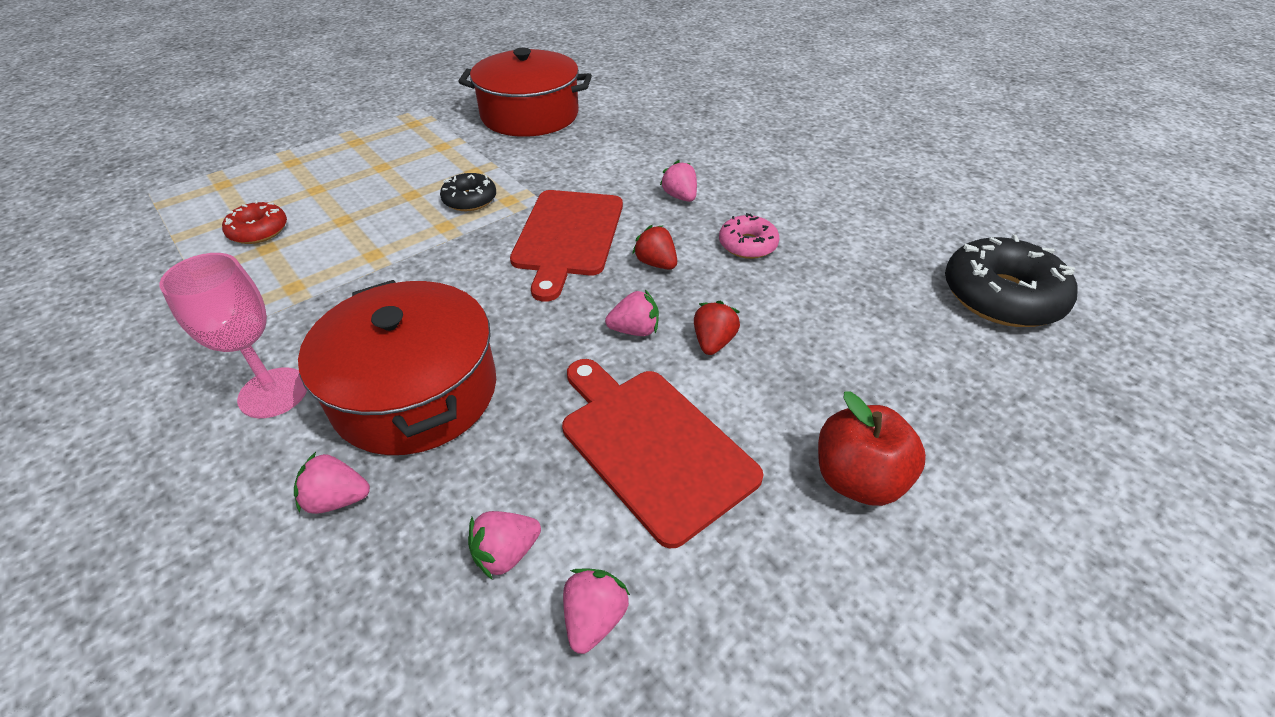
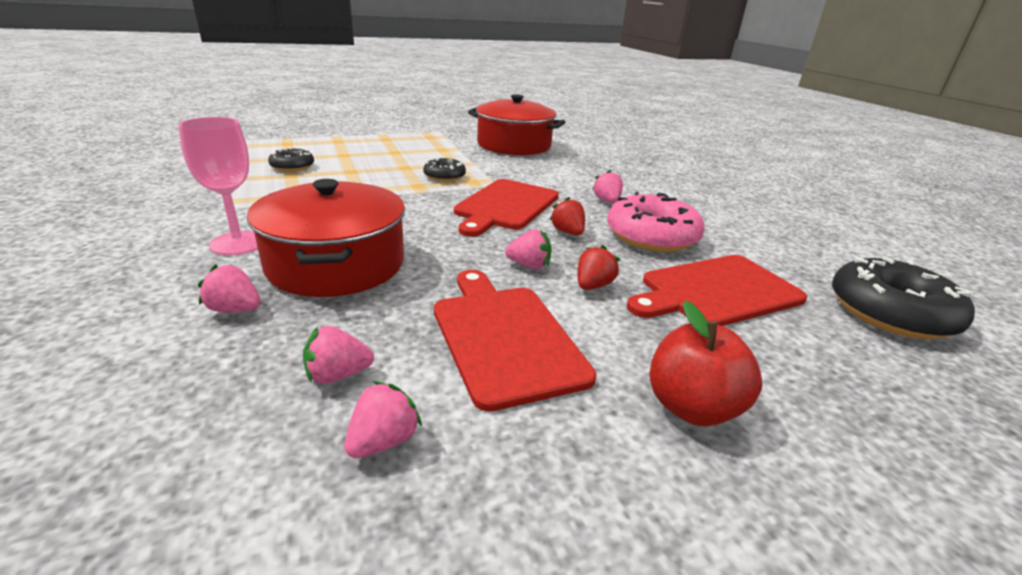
camera: 15 degrees right, 15 degrees down
red donut [222,200,287,244] -> black donut [268,148,314,172]
pink donut [719,213,780,259] -> pink donut [607,192,705,252], size x1.81
none -> red cutting board [627,255,807,326]

